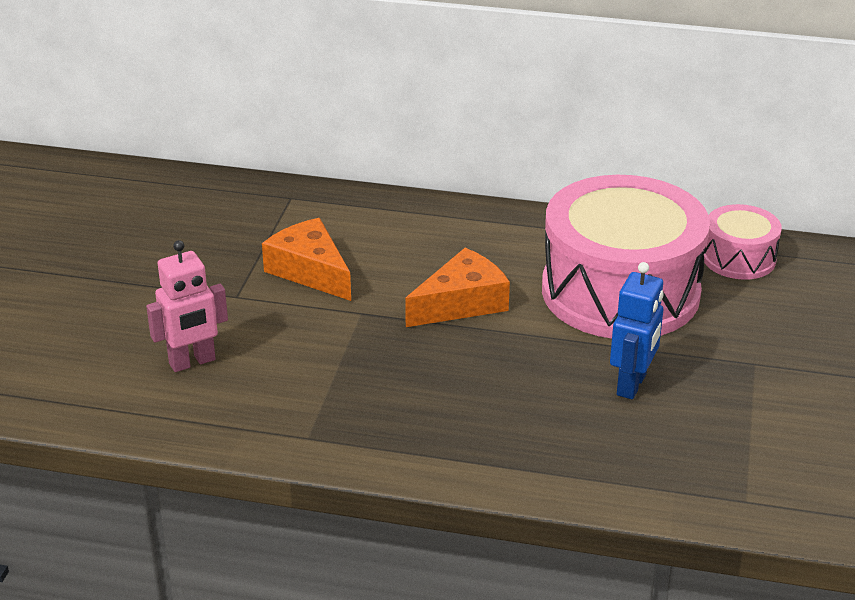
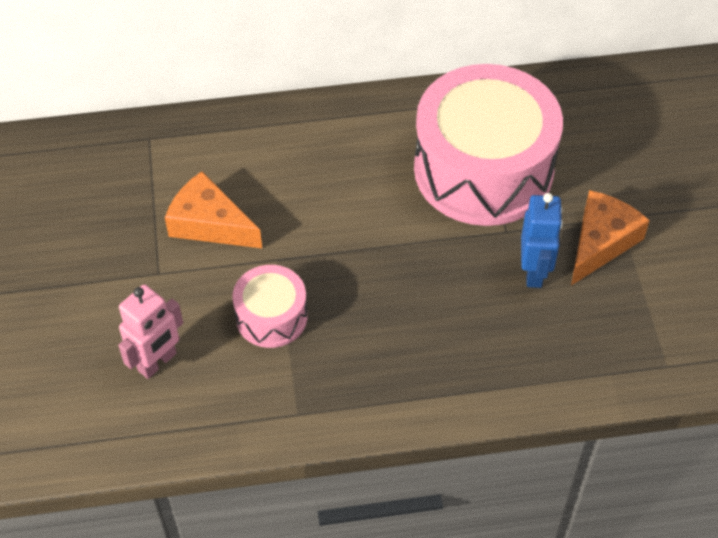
camera: 20 degrees left, 20 degrees up
orange cheese [405,248,510,327] -> orange cheese moved to [571,190,650,286]
pink drum [703,204,782,280] -> pink drum moved to [232,265,307,348]

